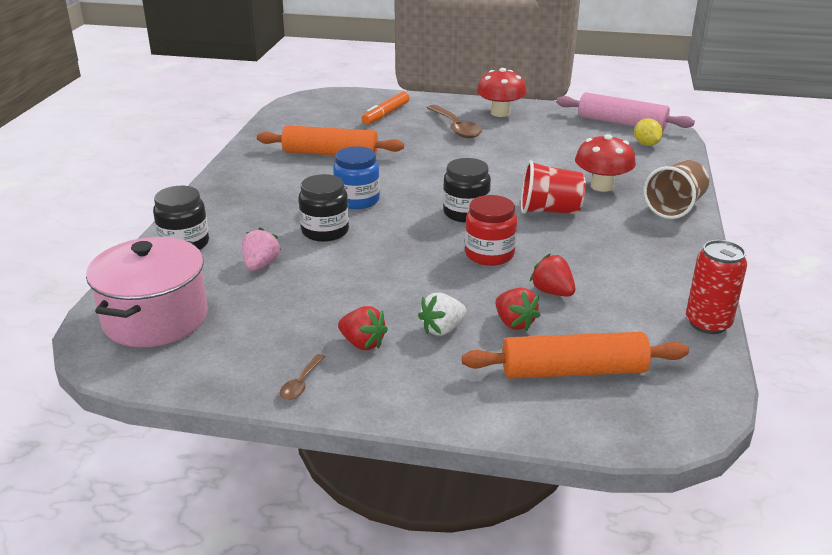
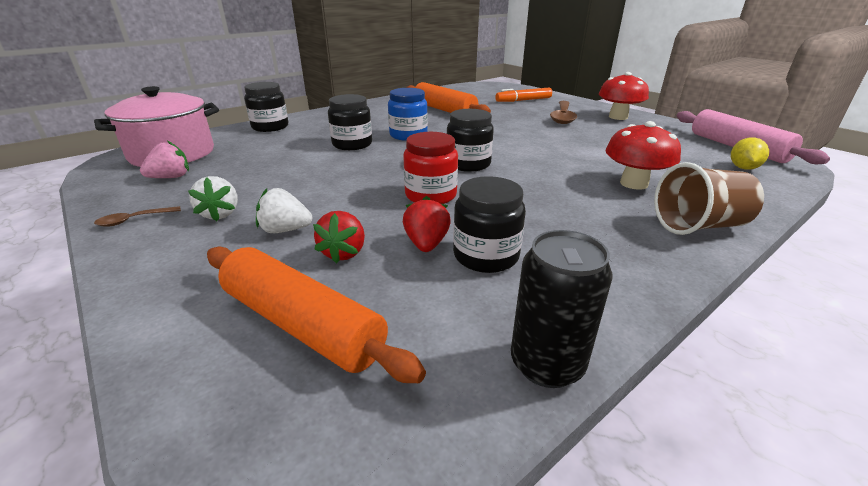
camera: 40 degrees right, 0 degrees up
pink strawberry [242,228,281,271] -> pink strawberry moved to [140,141,189,178]
red strawberry [338,306,388,350] -> white strawberry [188,176,238,221]
red cup [521,160,586,214] -> none
red can [686,240,747,334] -> black can [511,230,612,388]
none -> black jar [453,176,526,273]

